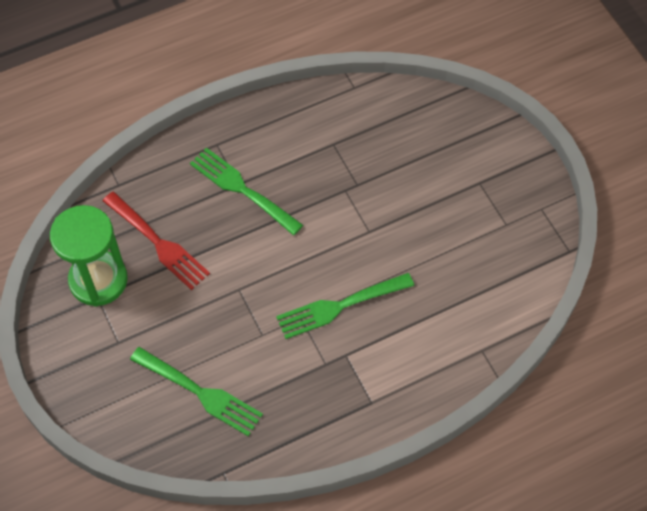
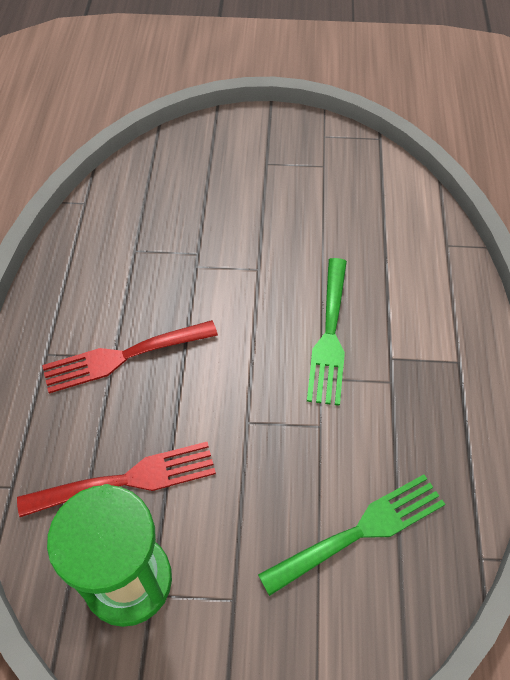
camera: 60 degrees left, 5 degrees down
green fork [190,148,303,235] -> red fork [42,320,218,393]

